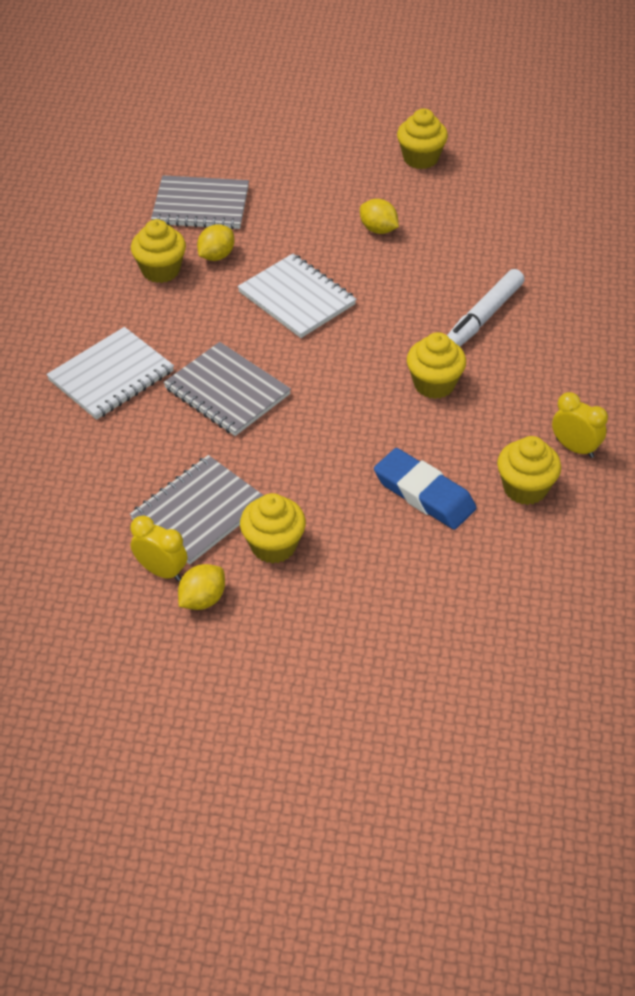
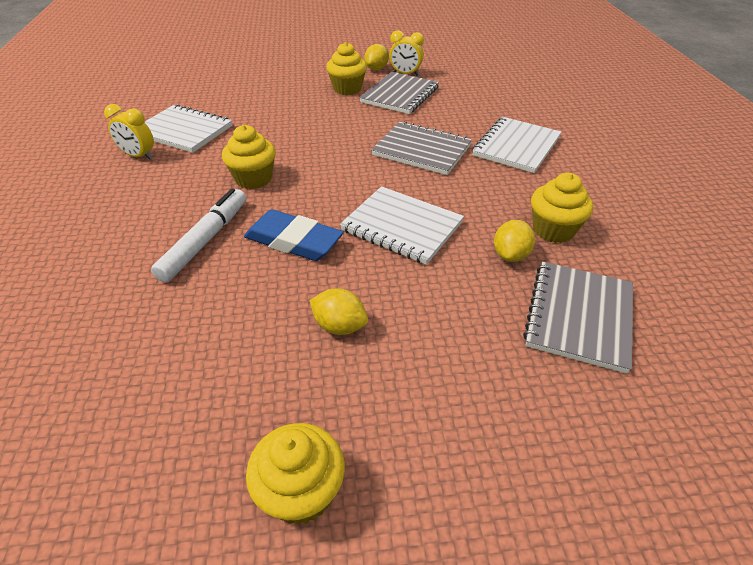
camera: 165 degrees right, 5 degrees down
grey notebook [151,175,249,229] -> grey notebook turned 60 degrees counterclockwise [523,262,633,374]
blue eraser [374,448,477,530] -> blue eraser moved to [244,209,344,261]
yellow cupcake [497,436,561,505] -> white notebook [145,104,232,153]

